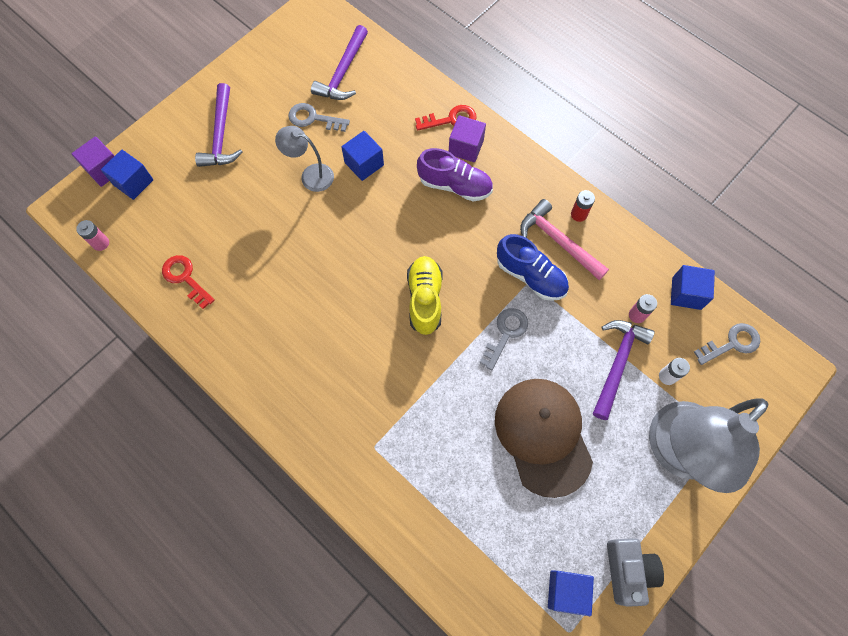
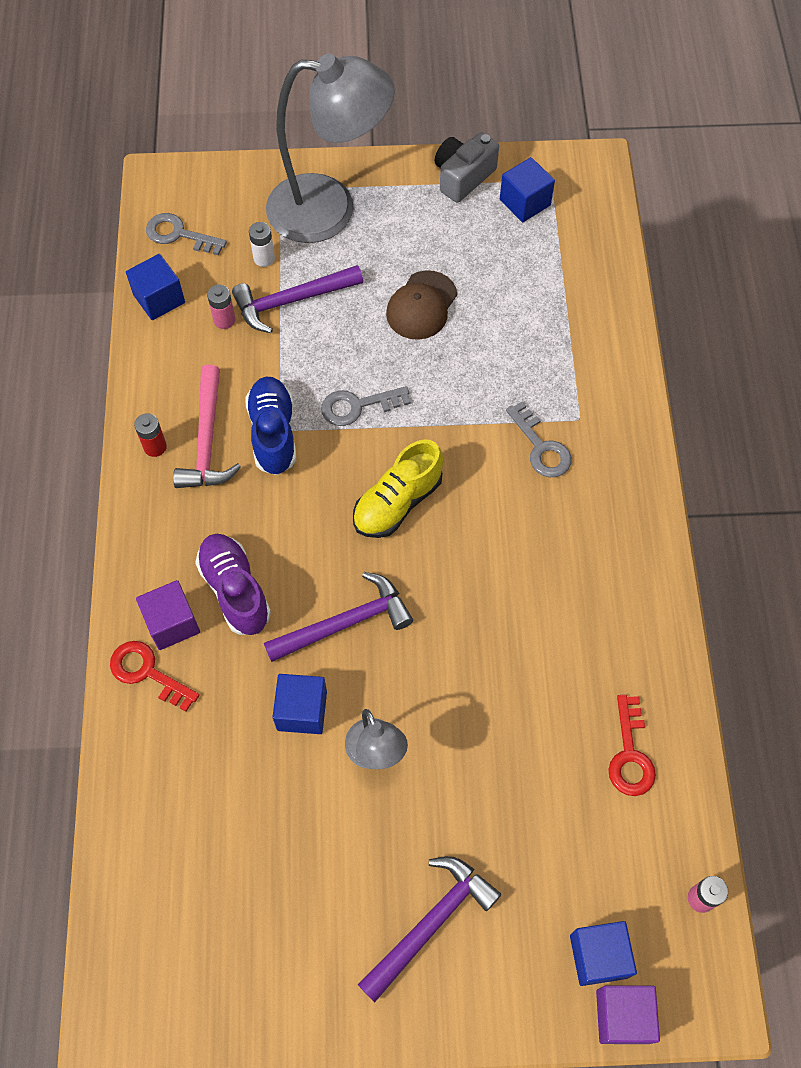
camera: 135 degrees left, 5 degrees down
grey key [288,103,350,132] -> grey key moved to [506,401,572,477]
purple hammer [311,25,368,100] -> purple hammer moved to [264,572,413,662]
brown cap [495,379,593,498] -> brown cap [386,270,457,340], size x0.60

